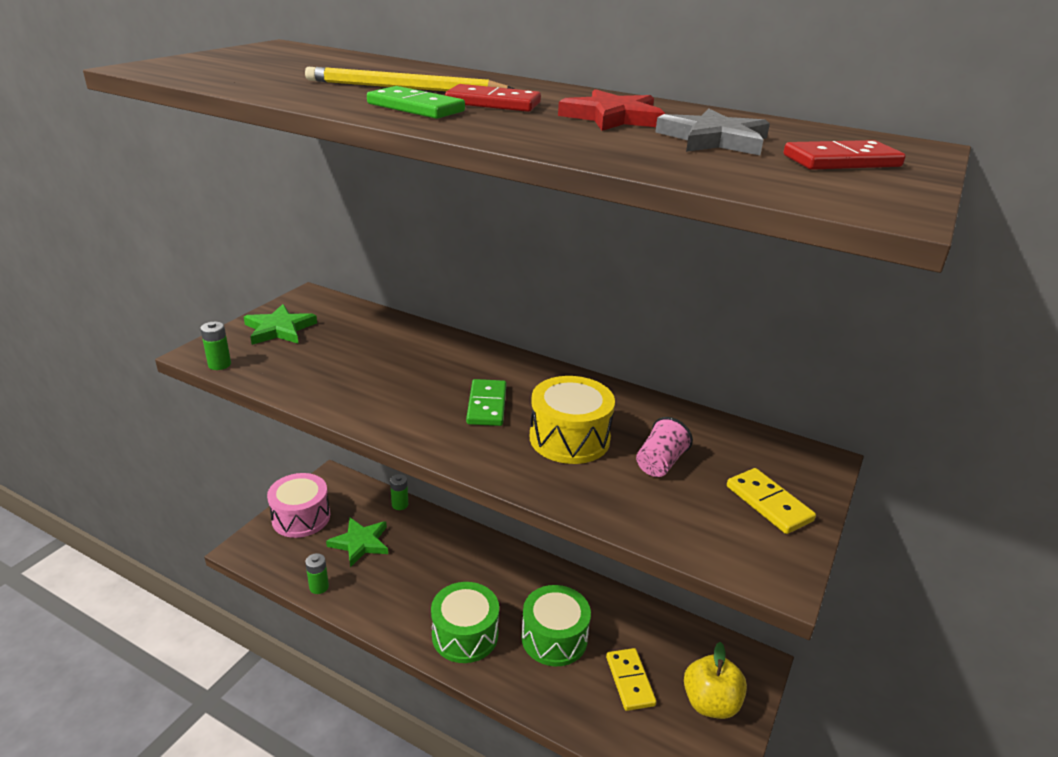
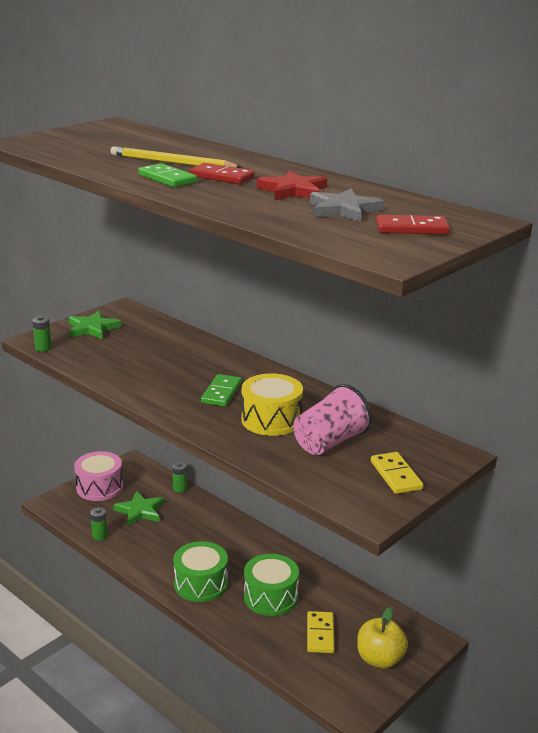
camera: 15 degrees right, 5 degrees down
pink cup [636,417,693,477] -> pink cup [294,384,372,455], size x1.69

